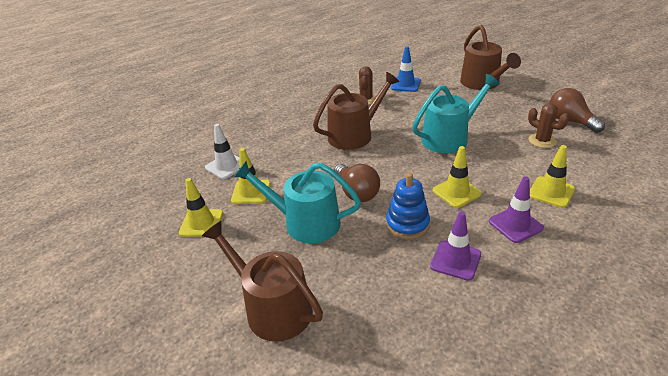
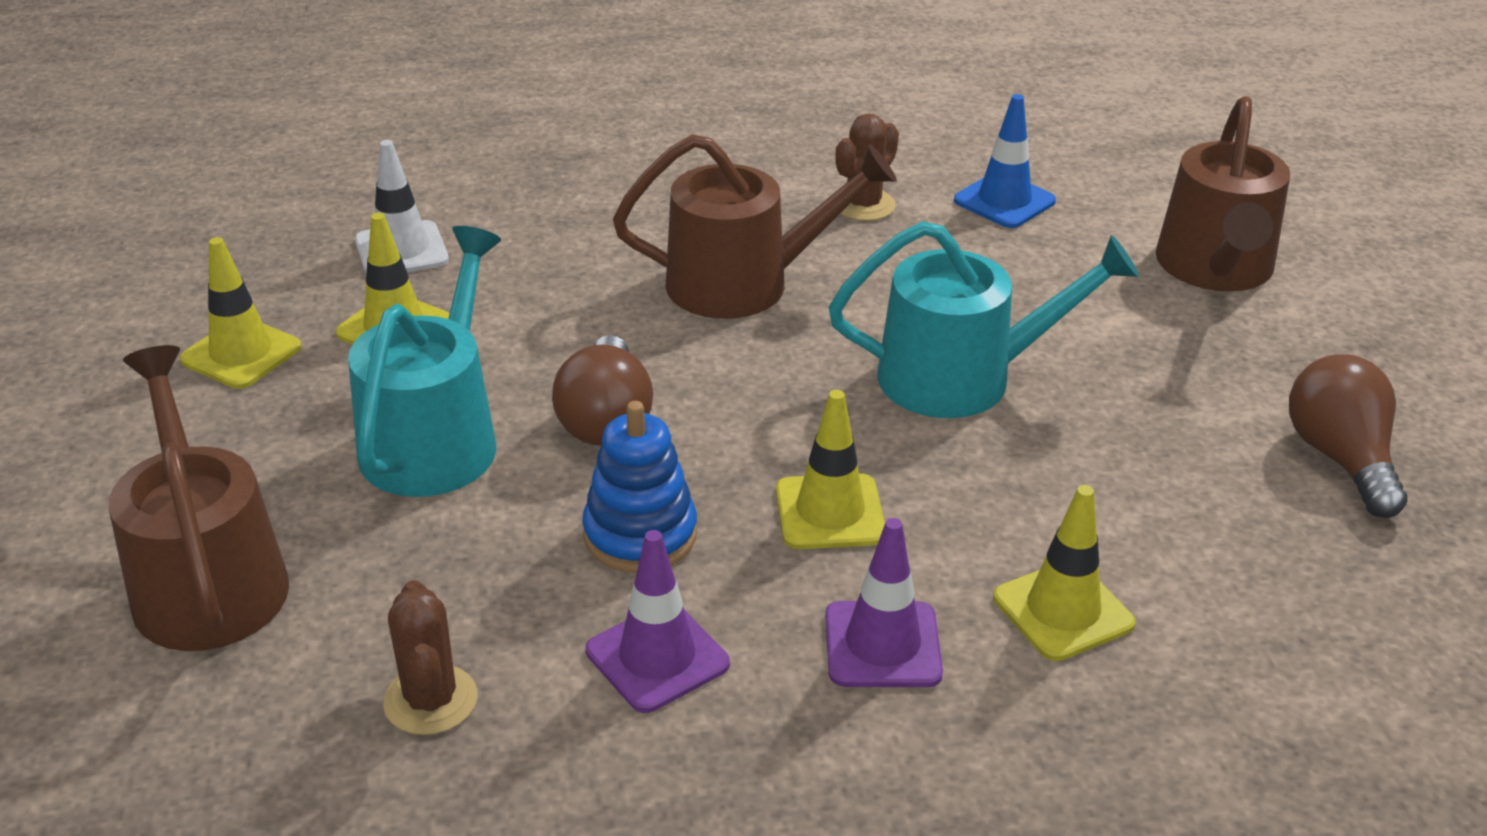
camera: 25 degrees right, 0 degrees up
turquoise watering can [234,161,361,243] -> turquoise watering can turned 60 degrees clockwise [348,226,501,497]
brown cactus [528,103,569,148] -> brown cactus moved to [383,580,477,735]

